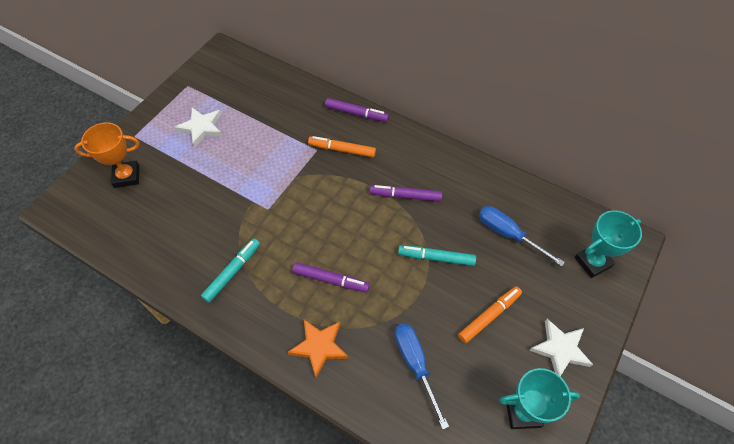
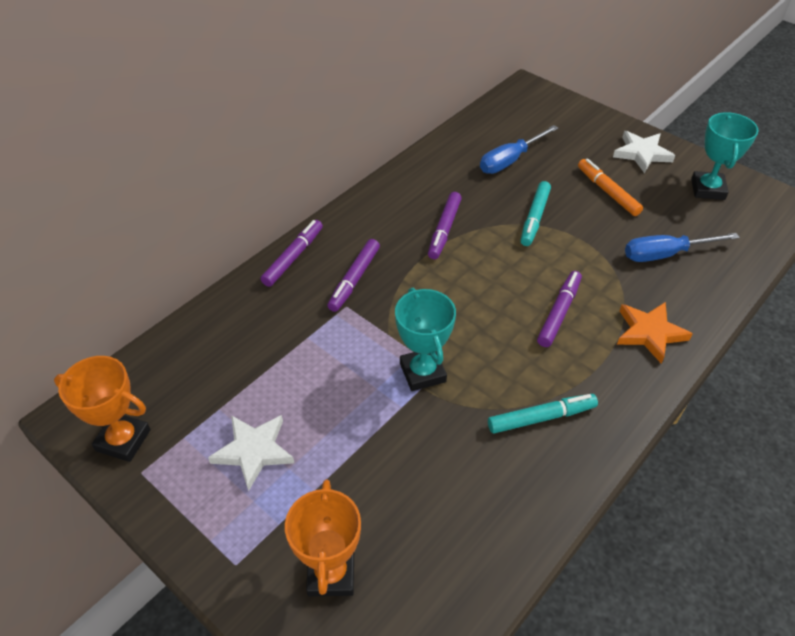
camera: 80 degrees left, 10 degrees down
turquoise marker [201,239,260,303] -> turquoise marker turned 120 degrees clockwise [488,394,598,433]
orange marker [308,136,376,157] -> purple marker [327,239,380,312]
turquoise trophy [574,210,642,278] -> turquoise trophy moved to [395,288,456,391]
none -> orange trophy [54,356,151,462]

